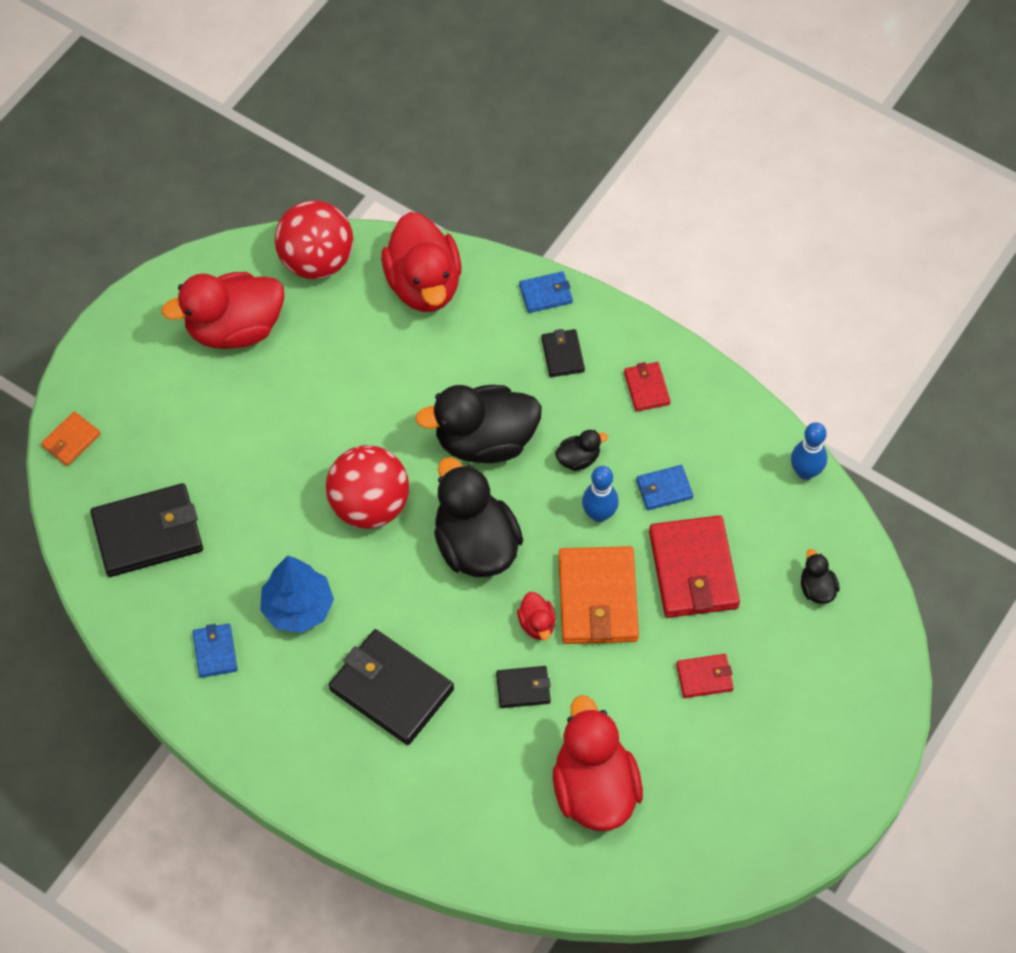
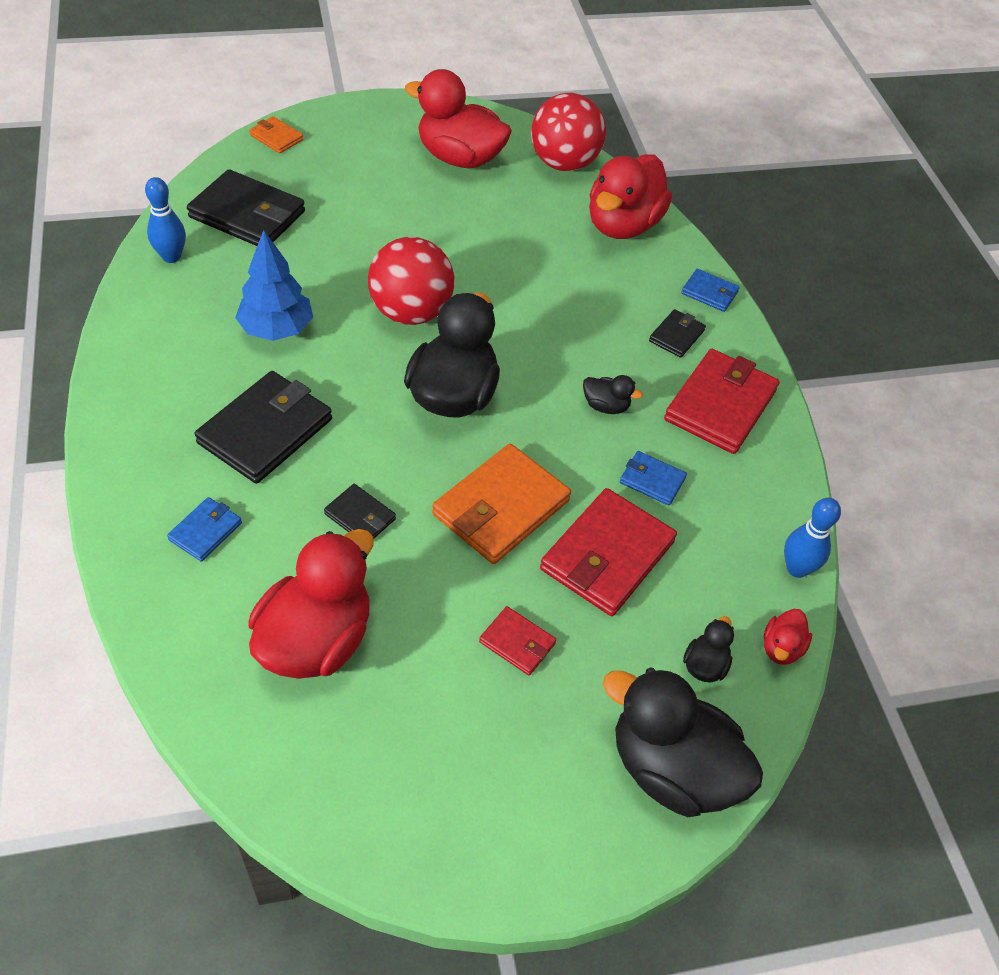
camera: 40 degrees right, 10 degrees down
orange wallet [41,411,101,466] -> orange wallet turned 45 degrees clockwise [249,116,303,154]
blue wallet [193,623,238,678] -> blue wallet moved to [167,497,242,561]
black wallet [329,629,454,745] -> black wallet turned 45 degrees clockwise [195,371,332,484]
black duck [415,385,542,463] -> black duck moved to [603,667,763,817]
red duck [517,592,556,640] -> red duck moved to [764,609,812,665]
blue bowling pin [582,466,619,522] -> blue bowling pin moved to [145,177,186,263]
red wallet [624,362,671,412] -> red wallet [664,349,780,454], size x1.99

